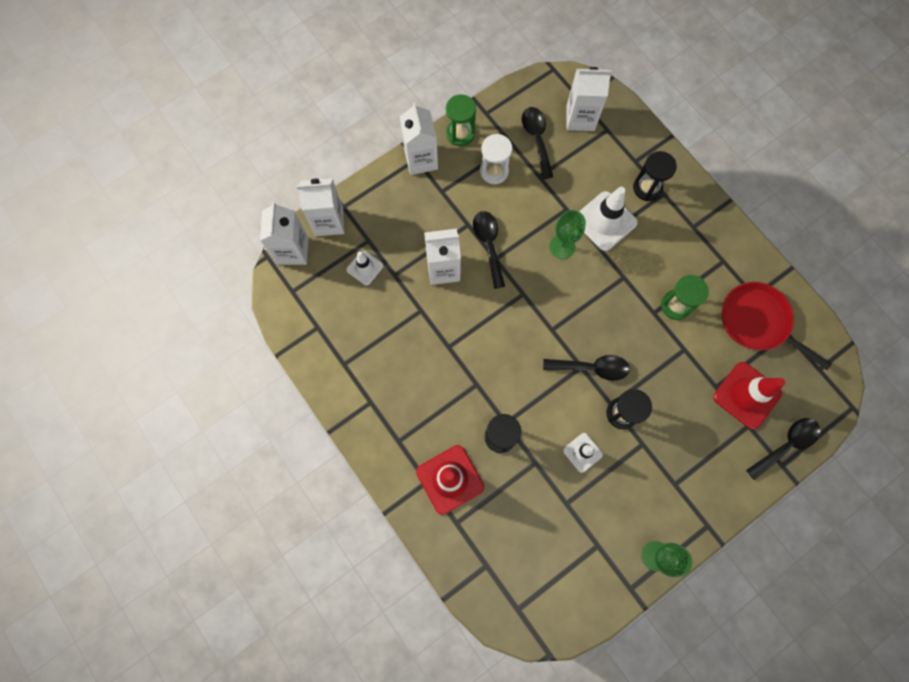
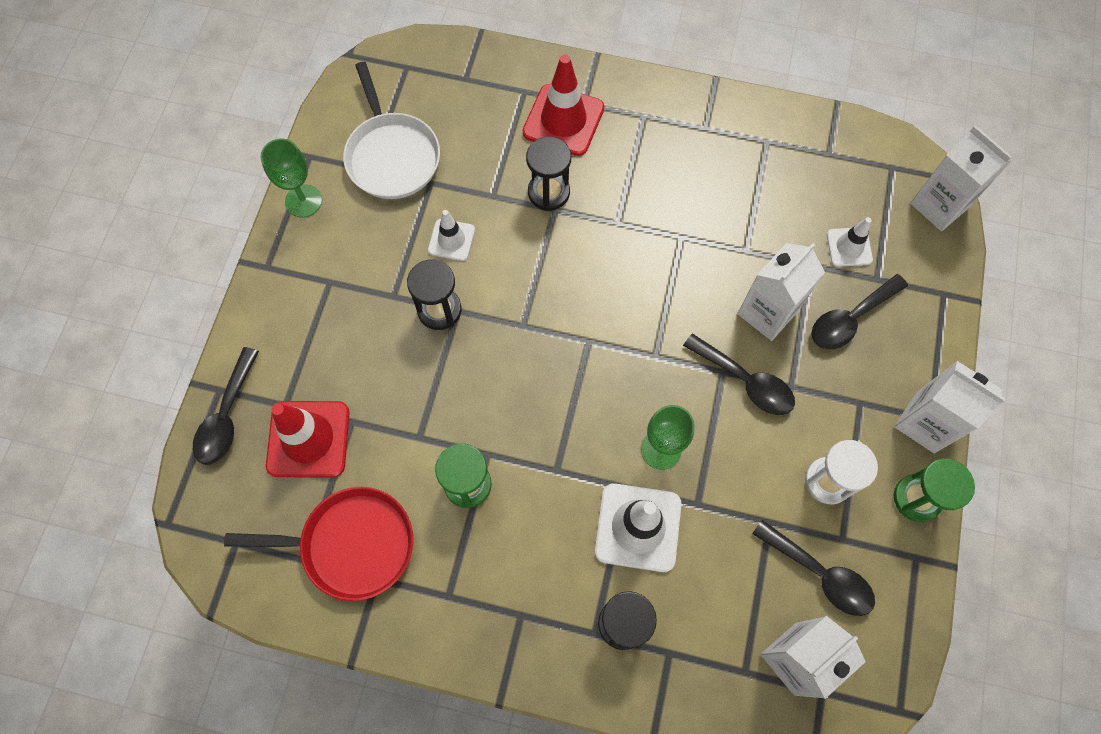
camera: 140 degrees right, 5 degrees down
white carton [297,178,344,236] -> none
black spoon [543,355,630,381] -> black spoon moved to [812,274,908,349]
none -> white pan [343,62,440,199]

